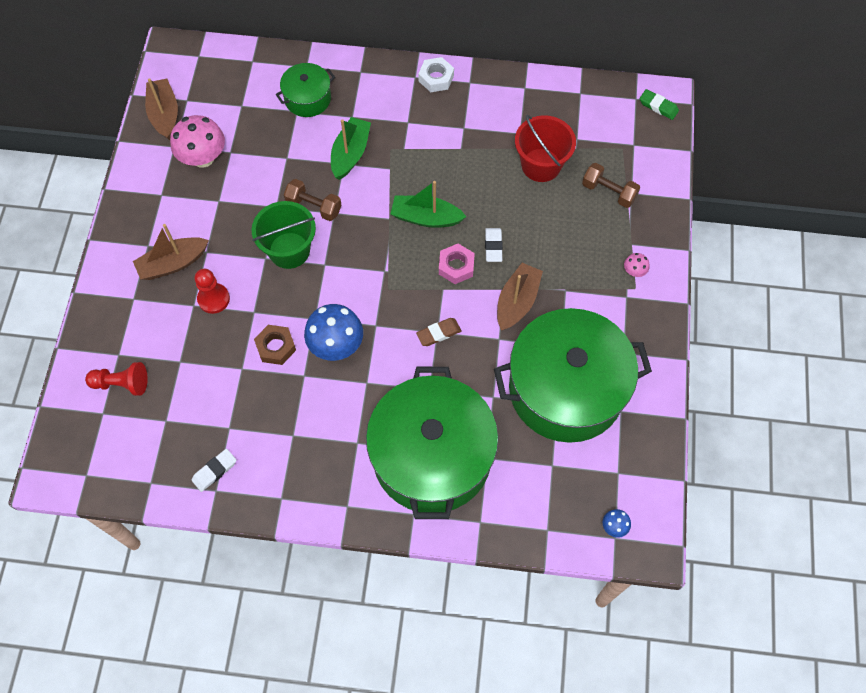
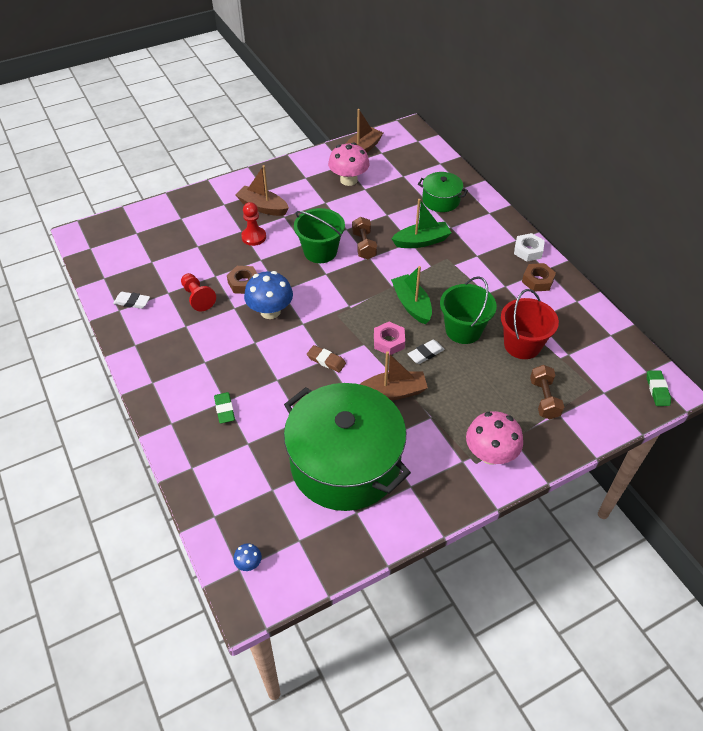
camera: 55 degrees right, 15 degrees down
red pawn [85,362,148,396] -> red pawn moved to [181,273,216,311]
green pot [366,367,498,519] -> green eraser [214,392,235,424]
pink mushroom [624,253,649,277] -> pink mushroom [466,411,523,465], size x2.21
none -> green bucket [440,276,497,344]
none -> brown nut [522,263,556,292]

